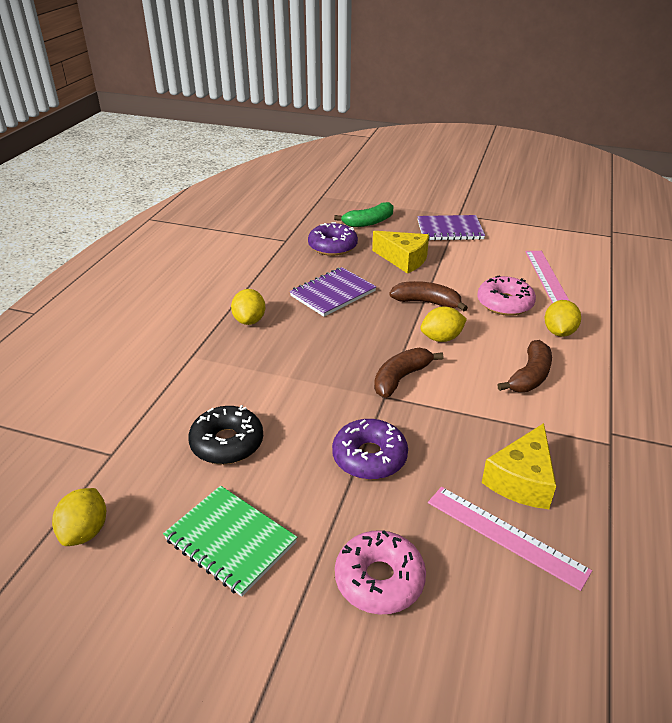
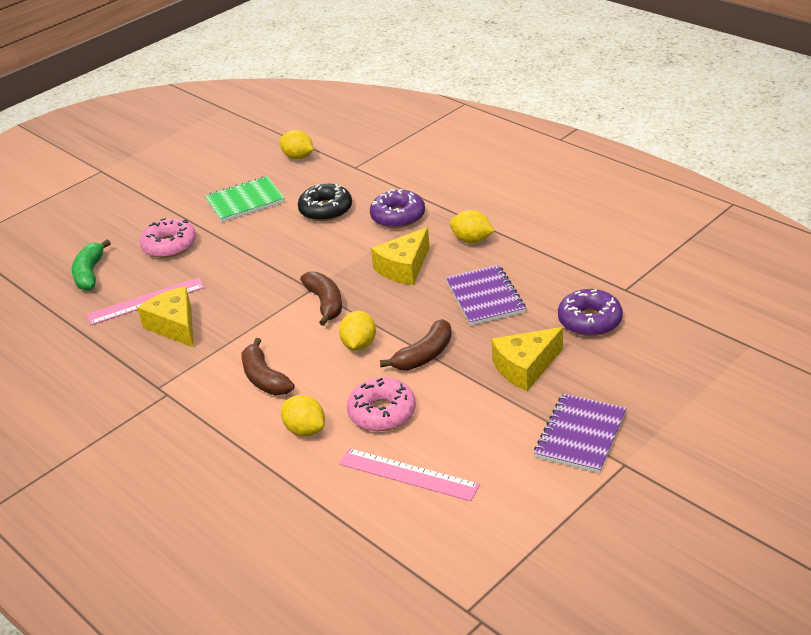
camera: 120 degrees right, 0 degrees up
purple donut [332,419,408,480] -> purple donut moved to [370,189,425,228]
green banana [334,202,393,227] -> green banana moved to [72,239,111,291]
none -> yellow cheese [371,227,430,285]

